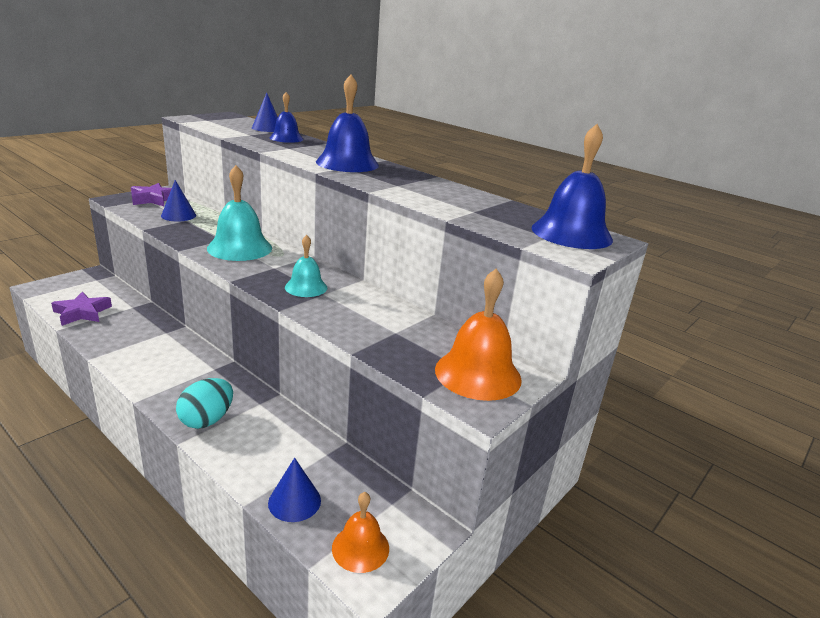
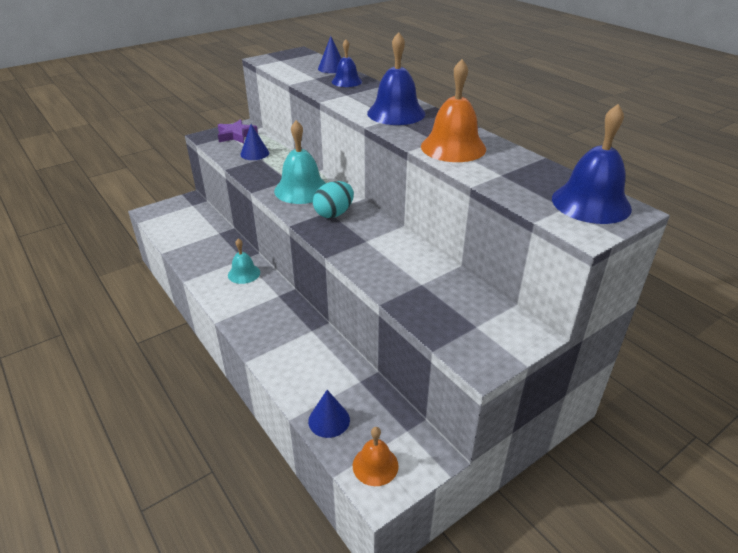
camera: 15 degrees right, 10 degrees up
purple star [51,292,112,326] -> none
turquoise egg [176,378,233,429] -> turquoise egg moved to [313,181,354,218]
turquoise bell [285,235,327,297] -> turquoise bell moved to [228,238,260,284]
orange bell [435,268,522,401] -> orange bell moved to [421,59,486,162]

